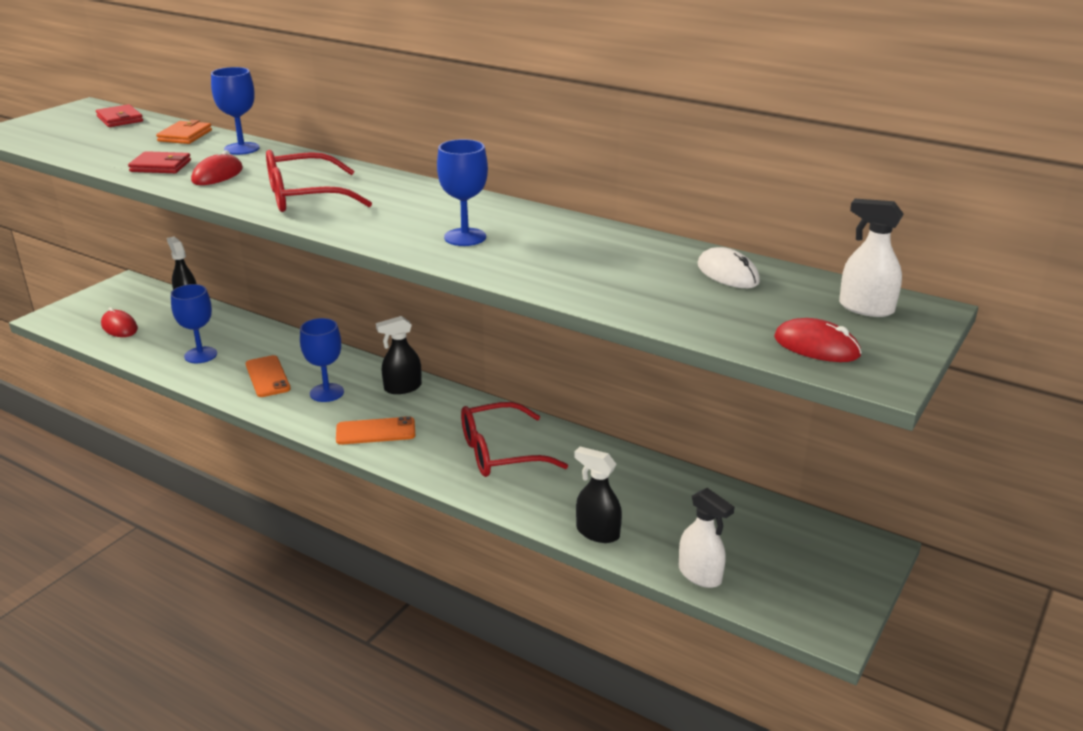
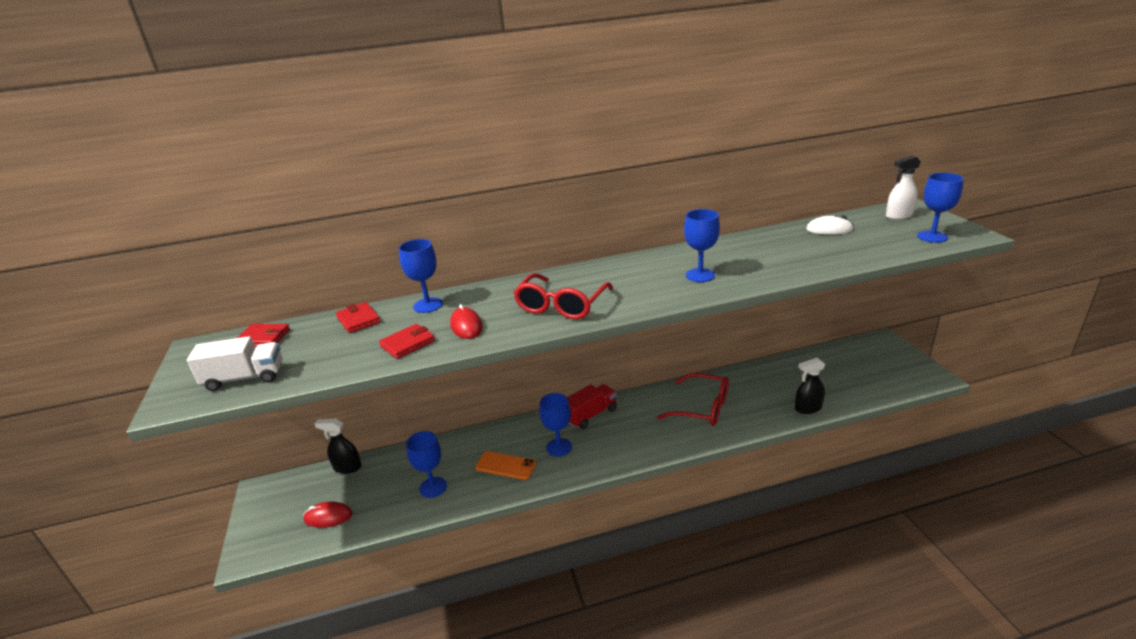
camera: 45 degrees left, 0 degrees up
orange wallet [156,120,212,144] -> red wallet [336,302,381,333]
orange phone [336,416,415,445] -> none
black spray bottle [376,316,422,394] -> red truck [567,384,617,429]
red glasses [461,402,568,477] -> red glasses turned 90 degrees counterclockwise [657,373,729,426]
white spray bottle [679,488,734,588] -> none
red mouse [774,318,862,362] -> blue goblet [917,173,964,243]
none -> white truck [187,336,283,391]

